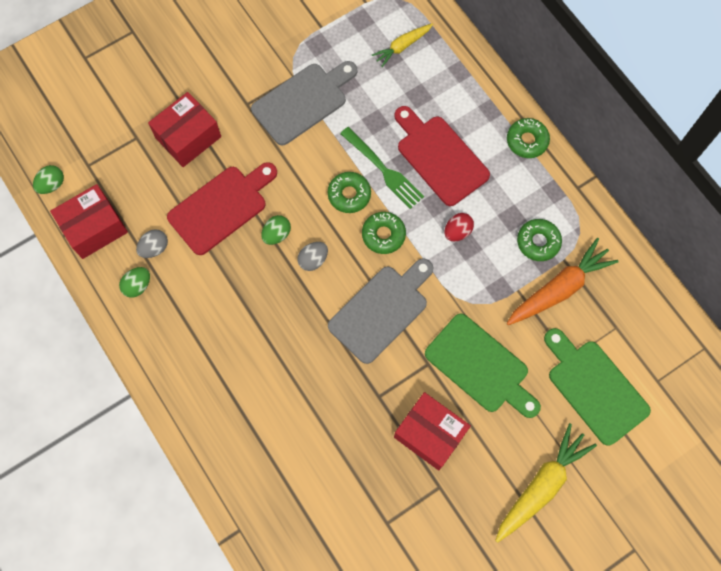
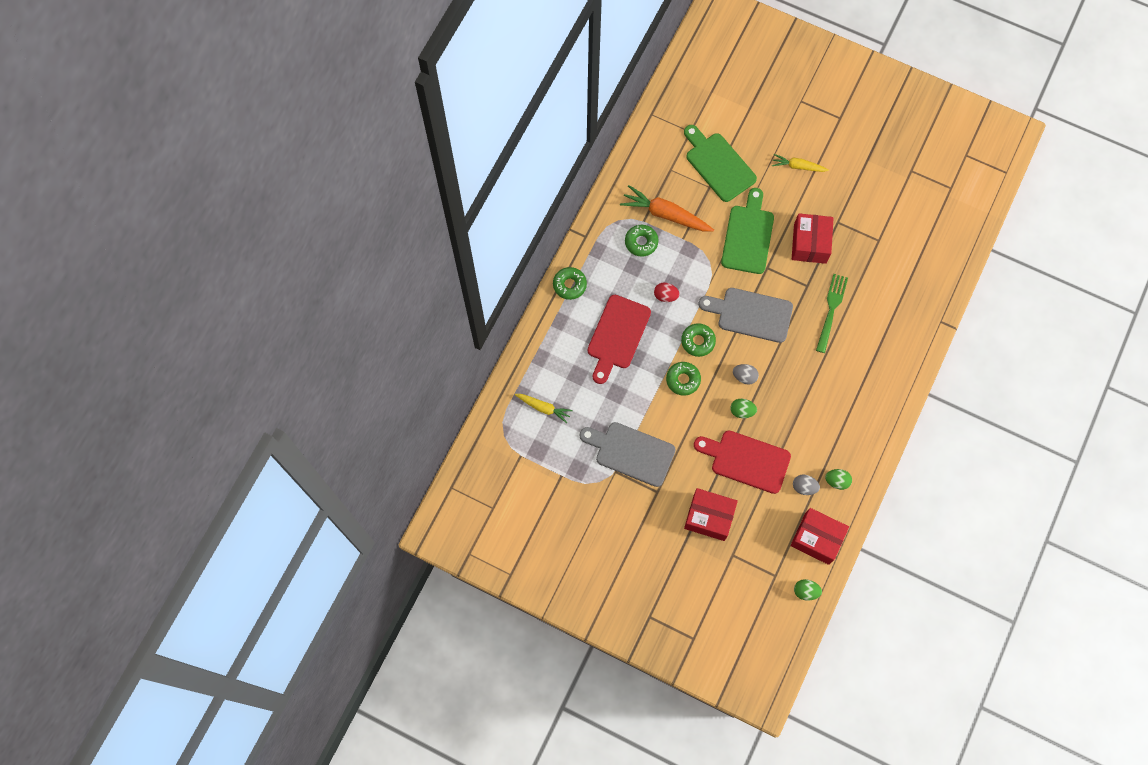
camera: 120 degrees left, 0 degrees up
green fork [340,127,424,209] -> green fork moved to [816,274,848,353]
yellow carrot [495,423,597,543] -> yellow carrot [772,154,829,172], size x0.59
green cutting board [544,328,651,446] -> green cutting board turned 120 degrees clockwise [684,125,757,202]

